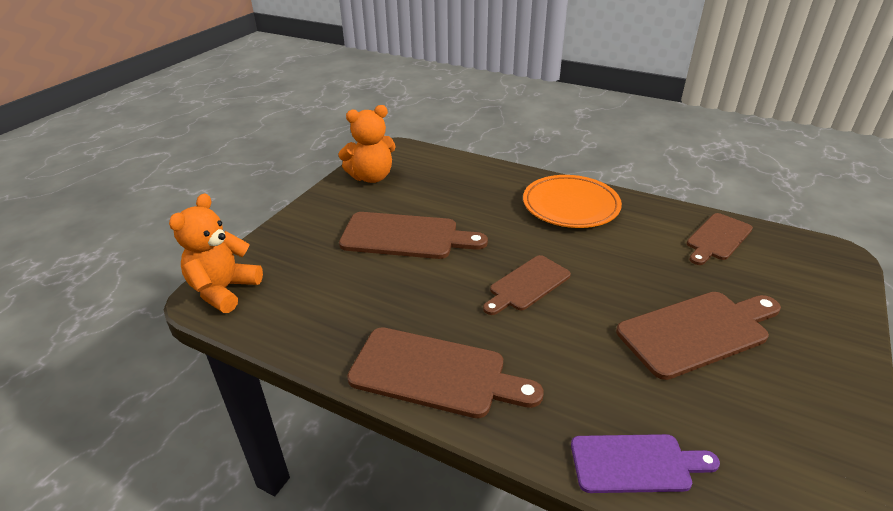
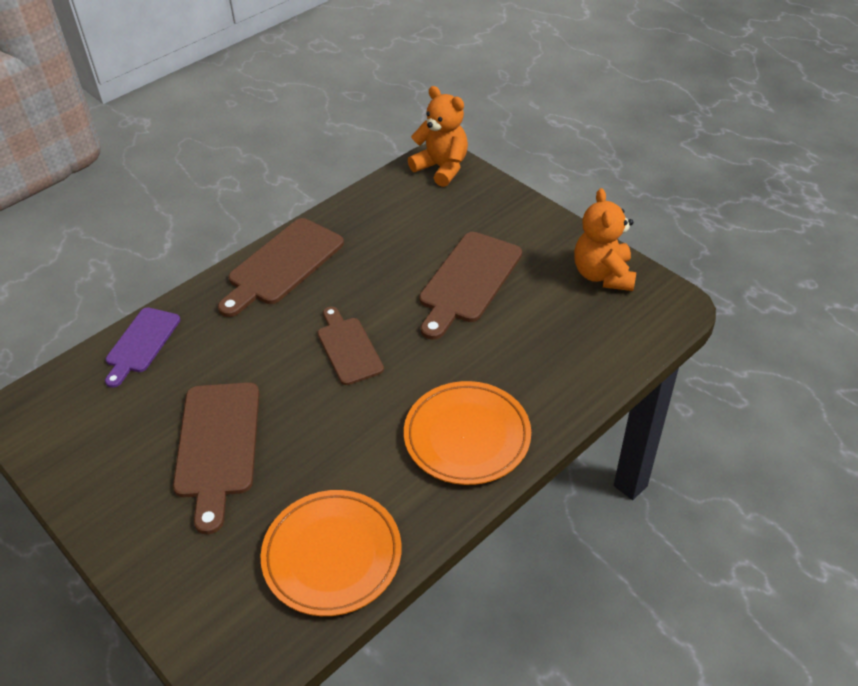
camera: 110 degrees right, 10 degrees up
brown cutting board [687,213,753,265] -> orange plate [261,490,402,616]

